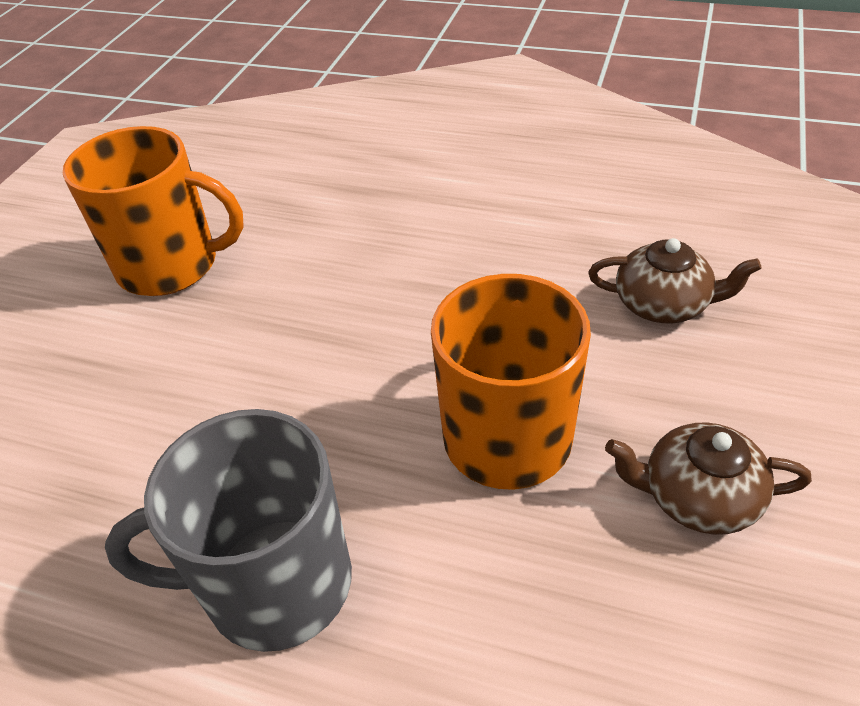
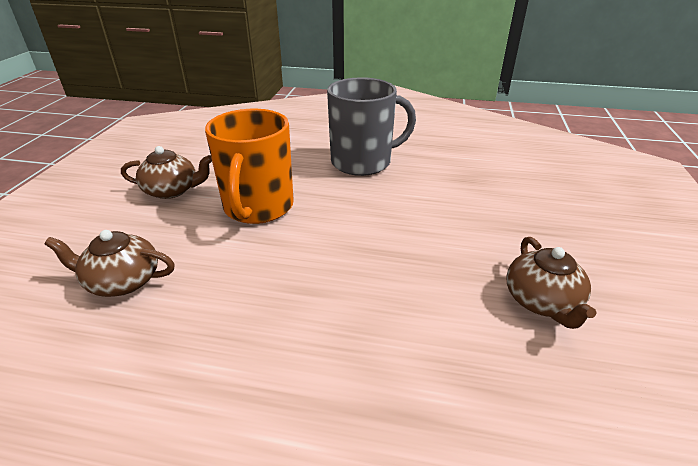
camera: 170 degrees right, 10 degrees down
orange mug [63,126,244,296] -> brown teapot [506,237,597,329]

